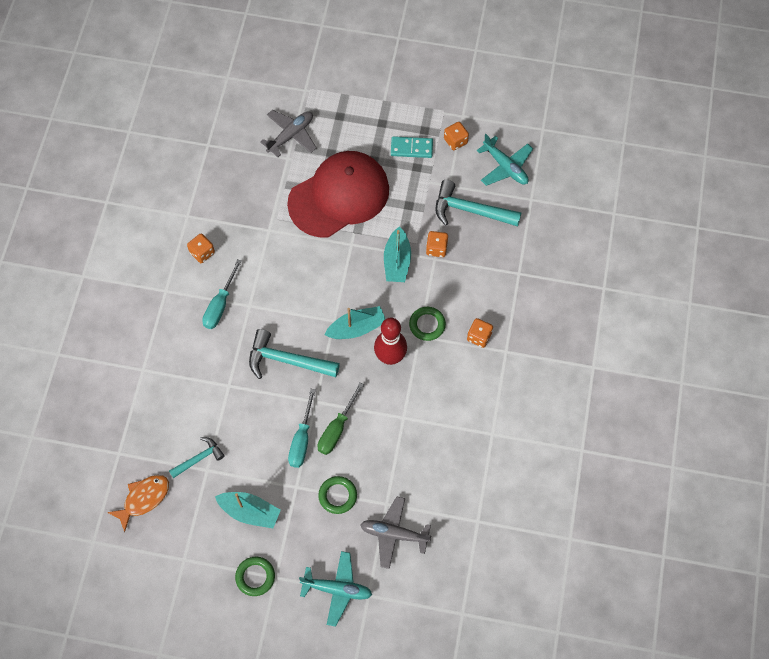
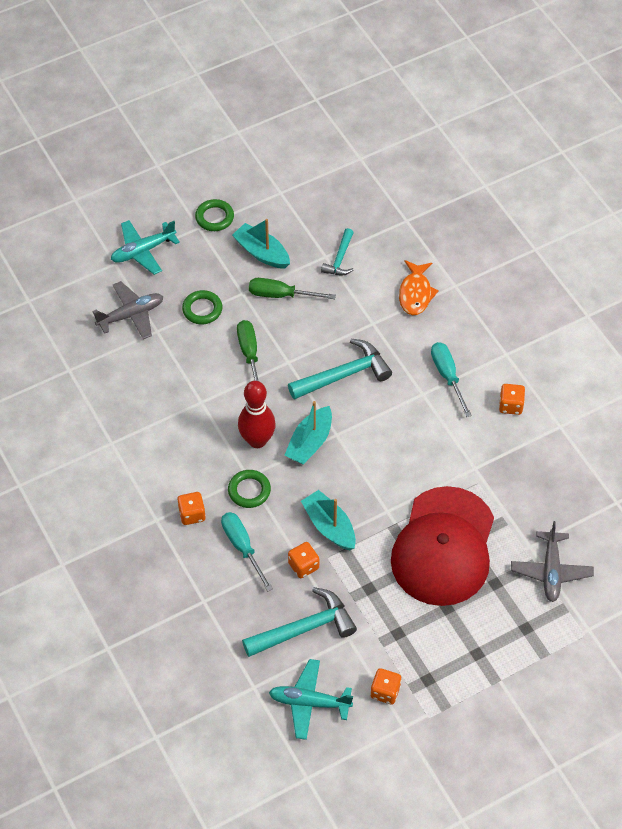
camera: 140 degrees right, 10 degrees down
orange fish [107,475,169,532] -> orange fish moved to [399,260,439,315]
turquoise boat [215,492,281,528] -> turquoise boat turned 60 degrees clockwise [232,219,290,269]
turquoise screwdriver [288,389,316,468] -> turquoise screwdriver moved to [221,512,273,591]
turquoise domino [391,136,433,158] -> none
none -> green screwdriver [249,278,336,299]

